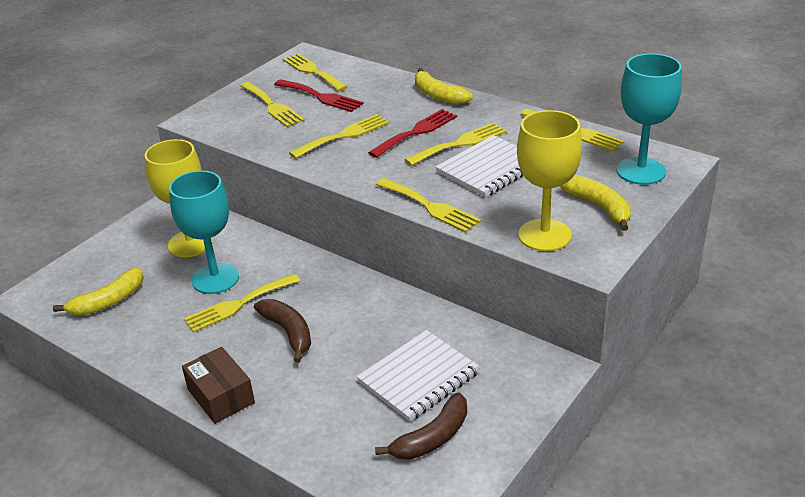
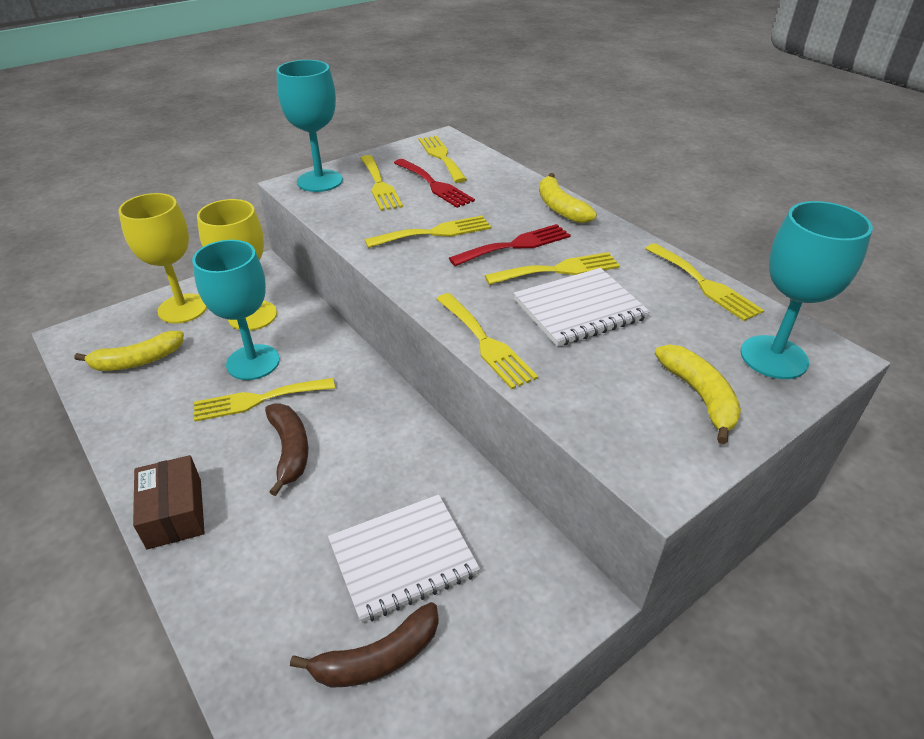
camera: 15 degrees right, 5 degrees up
yellow goblet [517,110,582,251] -> yellow goblet moved to [118,193,207,324]
none -> turquoise goblet [276,60,343,192]

